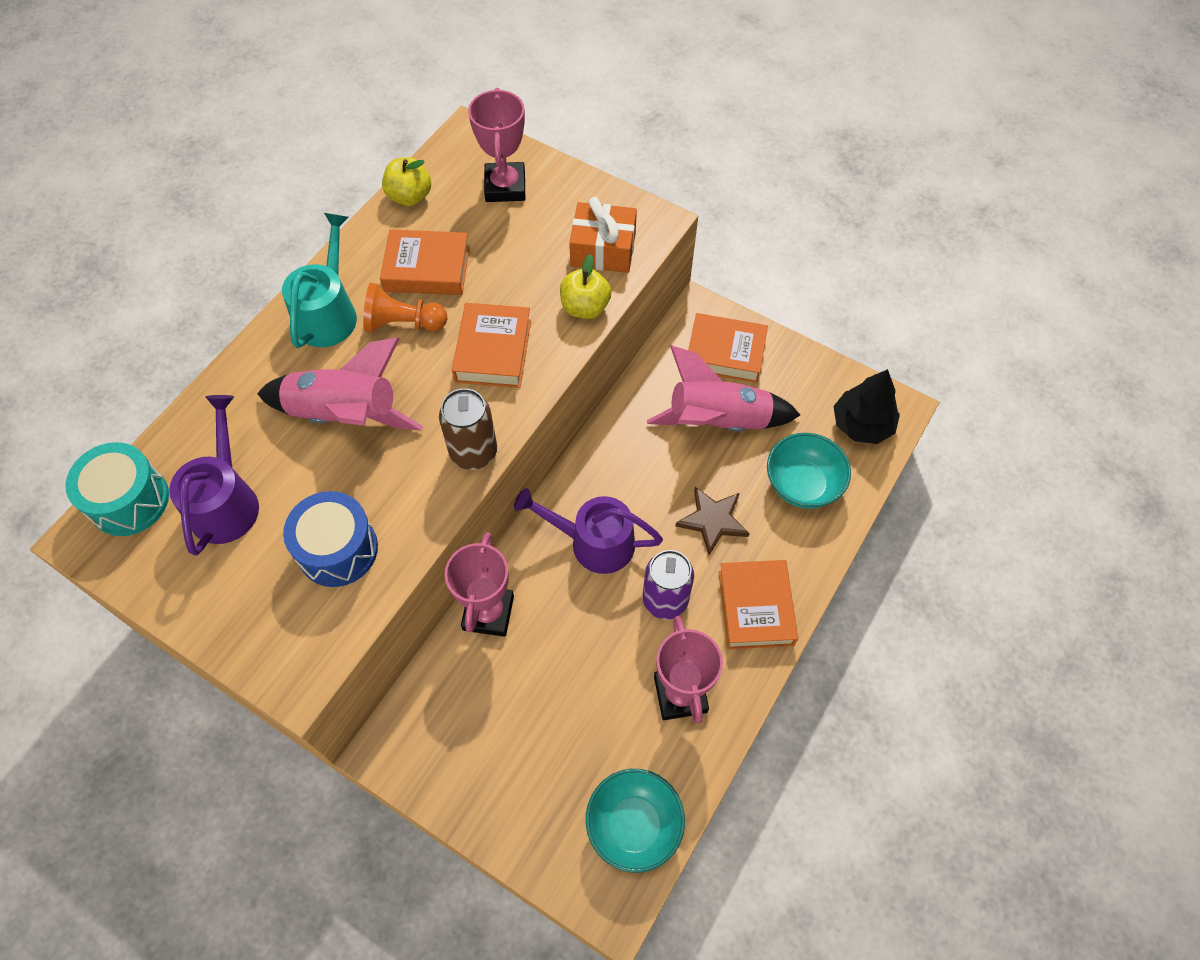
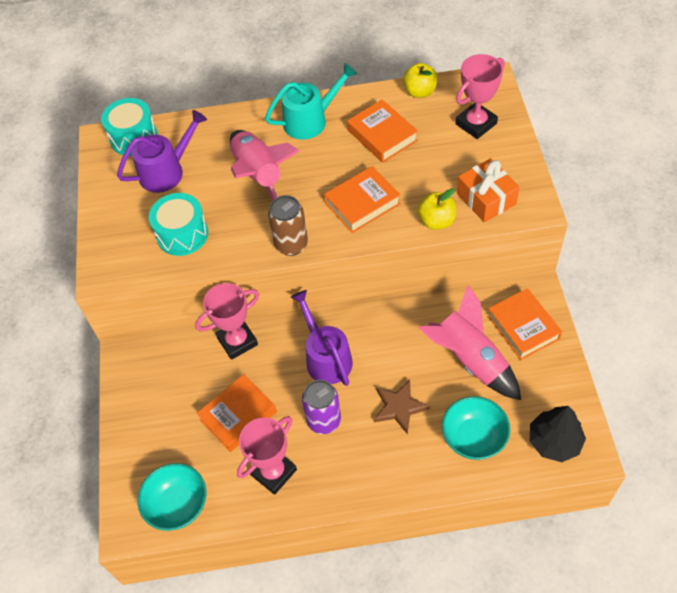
camera: 55 degrees right, 5 degrees down
blue drum [283,491,378,587] -> turquoise drum [149,193,208,256]
orange pawn [363,283,447,332] -> none
orange book [718,560,798,649] -> orange book moved to [197,374,277,452]

